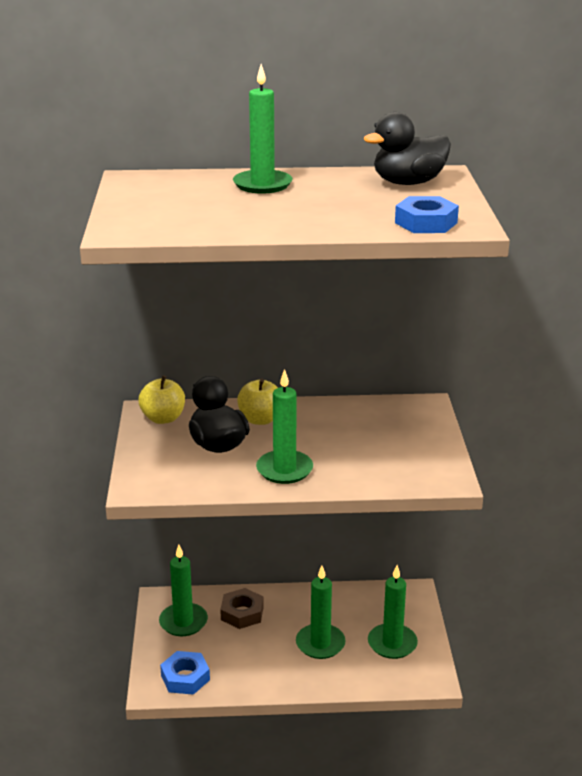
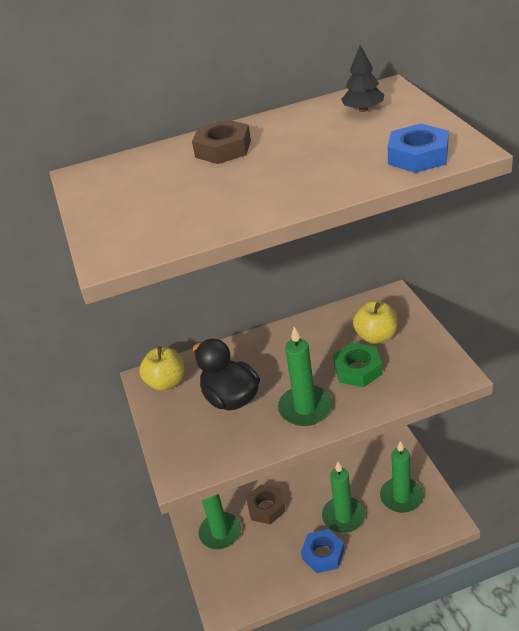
camera: 10 degrees left, 10 degrees up
blue nut [160,651,210,695] -> blue nut moved to [301,529,344,573]
green candle [233,64,292,194] -> brown nut [192,119,251,164]
yellow apple [237,379,278,425] -> yellow apple moved to [353,301,397,344]
black duck [363,112,451,185] -> black tree [341,45,384,112]
none -> green nut [333,343,382,387]

